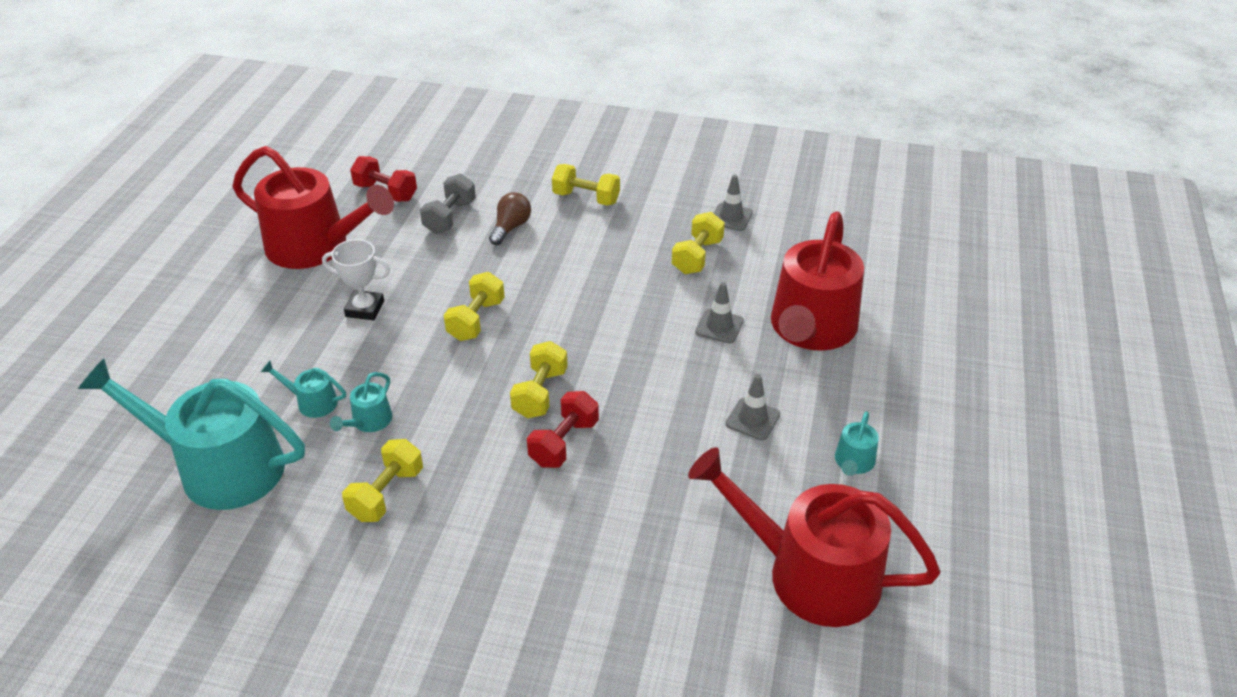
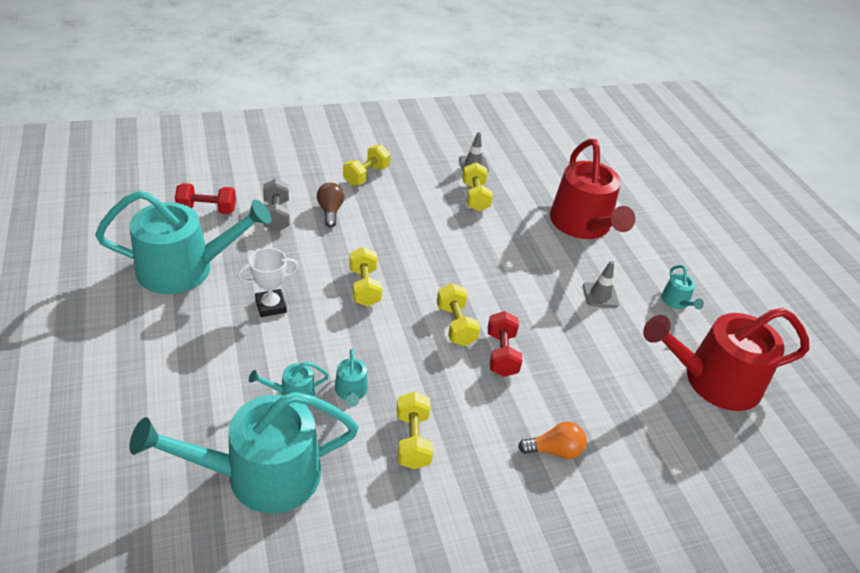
camera: 35 degrees left, 0 degrees up
red watering can [233,146,394,269] -> turquoise watering can [95,190,271,294]
yellow dumbbell [552,164,620,206] -> yellow dumbbell turned 45 degrees counterclockwise [343,145,390,186]
grey traffic cone [695,282,744,344] -> none
none -> orange light bulb [518,422,587,459]

